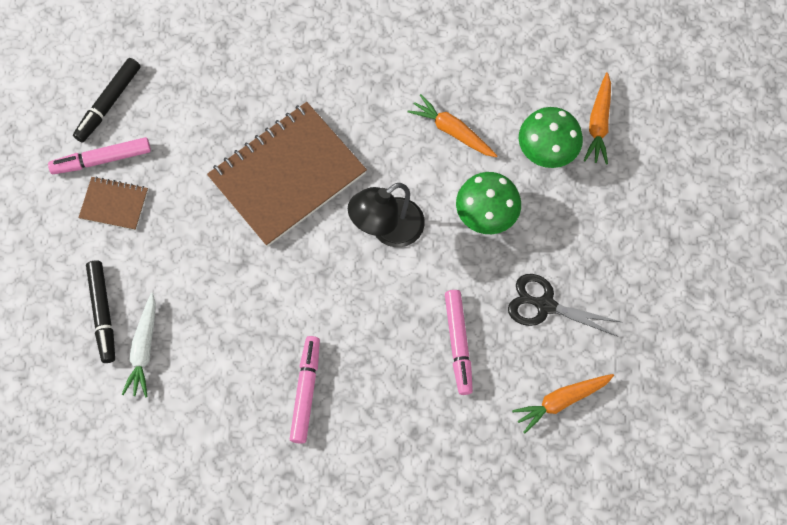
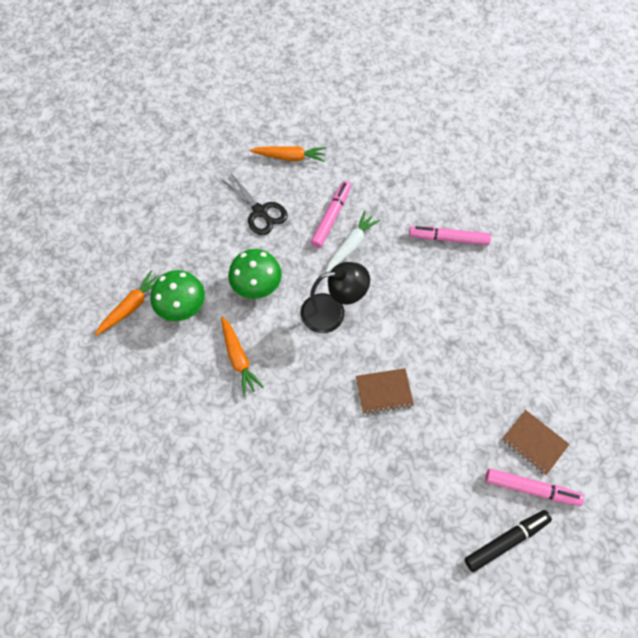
camera: 150 degrees left, 5 degrees down
black marker [86,261,115,363] -> none
white carrot [121,293,156,397] -> white carrot moved to [326,211,380,272]
brown notebook [207,102,367,247] -> brown notebook [356,368,414,415], size x0.46
pink marker [290,336,320,444] -> pink marker turned 60 degrees clockwise [409,226,491,245]

